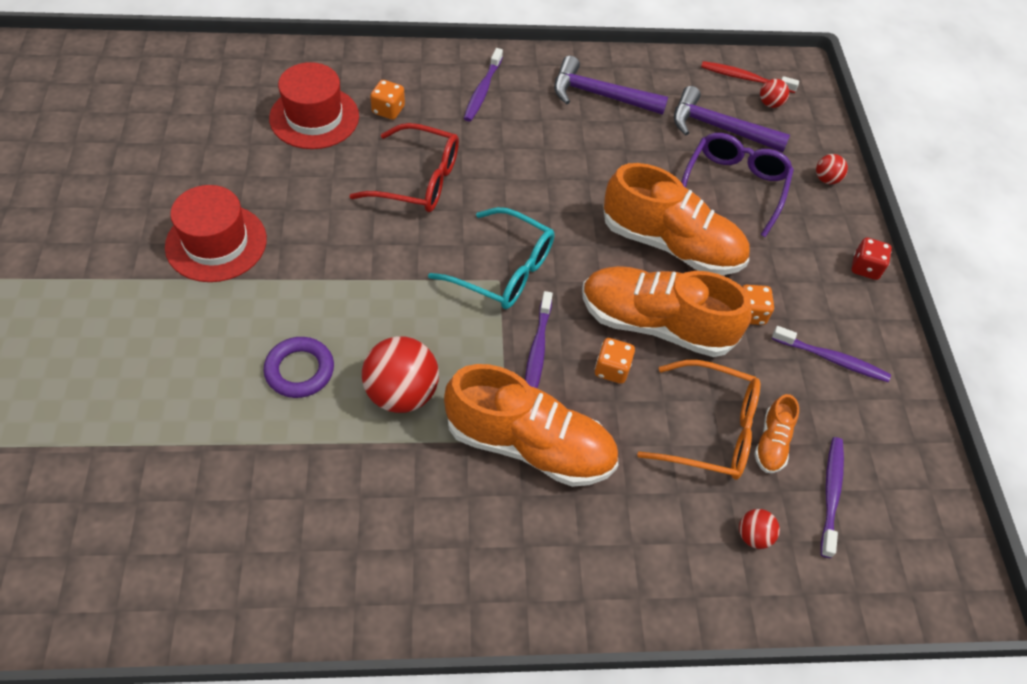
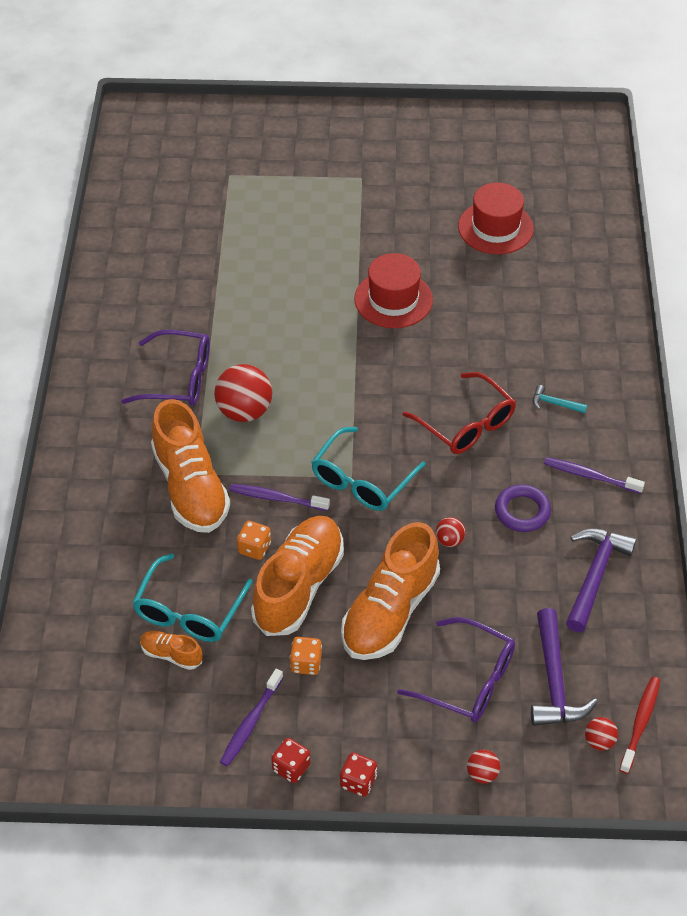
camera: 100 degrees right, 5 degrees down
purple ring [263,337,334,398] -> purple ring moved to [495,484,551,532]
red hat [269,62,359,149] -> red hat moved to [458,182,534,254]
red glasses [349,123,459,212] -> red glasses turned 60 degrees counterclockwise [402,372,516,454]
orange dice [370,80,405,120] -> turquoise hammer [533,385,587,413]
orange shoe [444,364,618,487] -> orange shoe turned 45 degrees counterclockwise [151,399,230,533]
orange glasses [637,360,760,480] -> turquoise glasses [132,553,253,642]
purple hammer [674,86,790,152] -> purple hammer turned 150 degrees clockwise [531,608,597,726]
red ball [739,509,780,549] -> red ball moved to [436,517,466,547]
purple toothbrush [821,437,844,558] -> none
none -> purple glasses [121,330,210,406]
none -> red dice [271,738,310,783]

